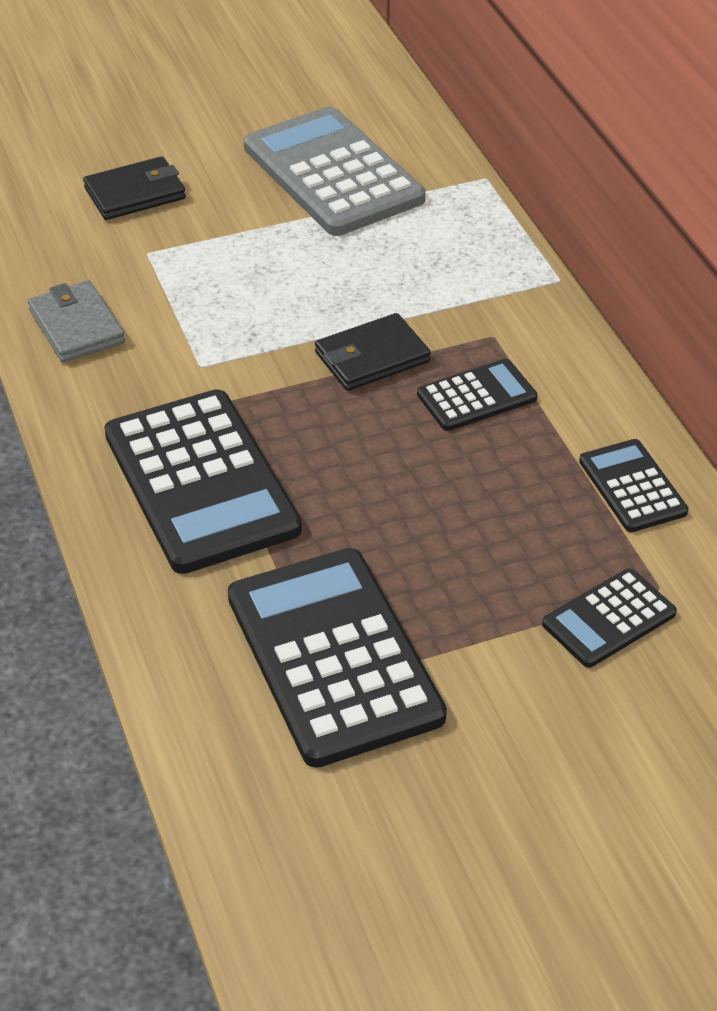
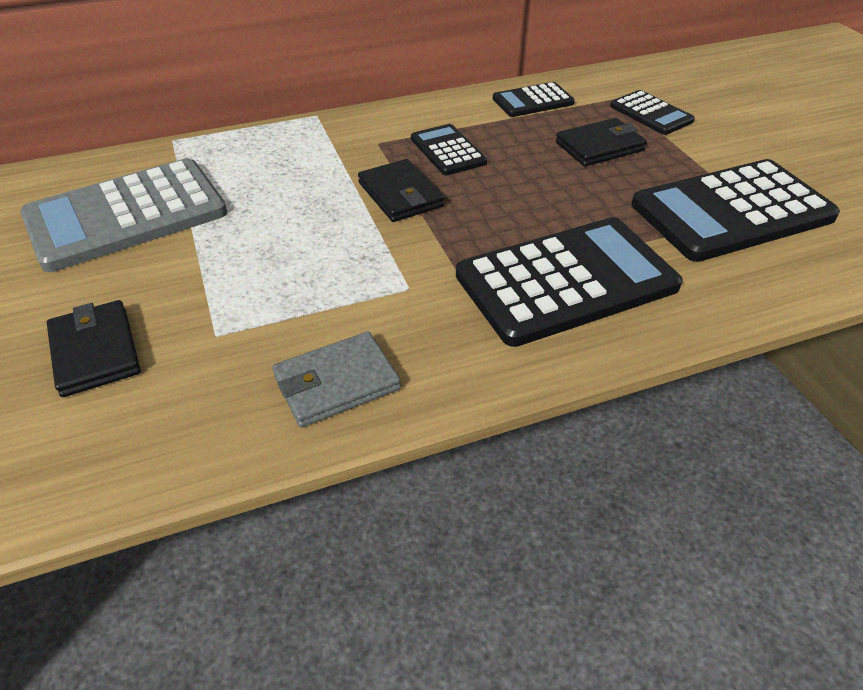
camera: 90 degrees left, 0 degrees up
none -> black wallet [556,118,647,167]

